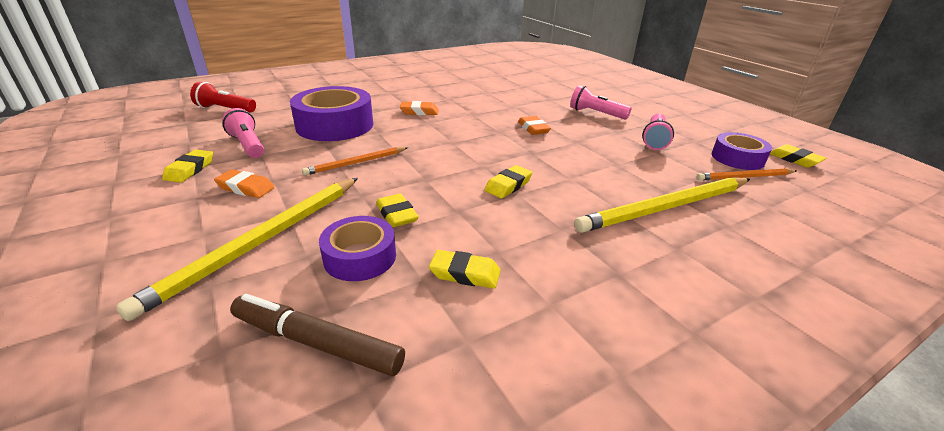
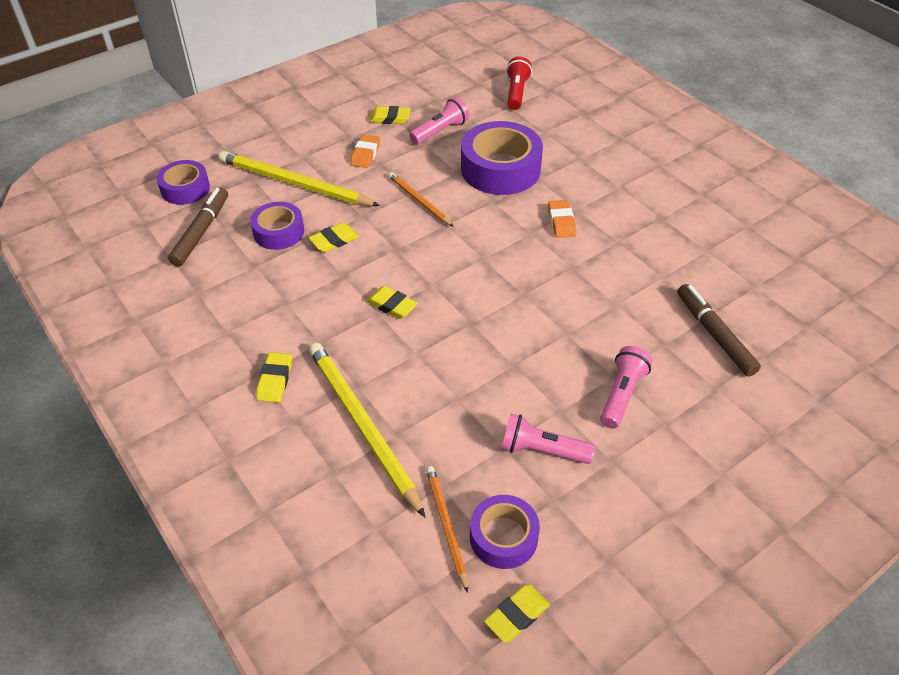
camera: 85 degrees right, 15 degrees up
yellow eraser [429,250,501,289] -> yellow eraser moved to [256,352,292,402]
orange eraser [518,116,551,135] -> none
none -> purple tape [157,160,210,205]
none -> brown marker [677,284,761,377]

